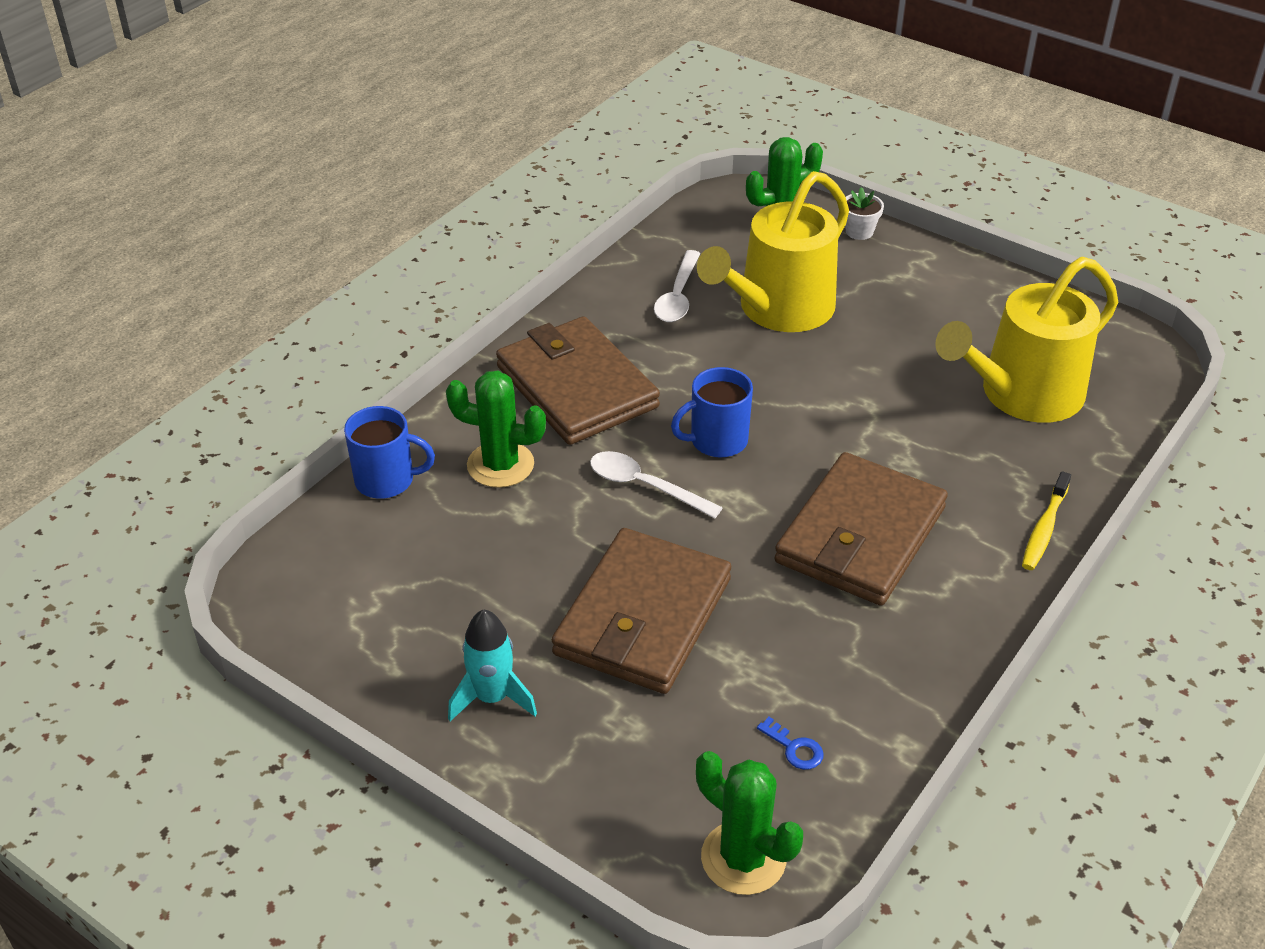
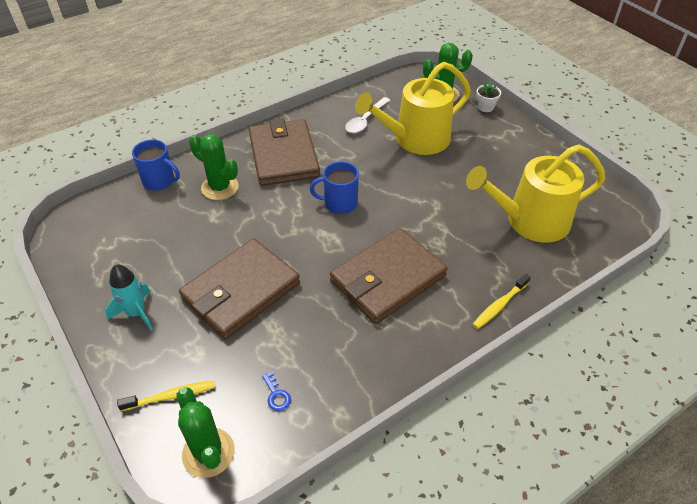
camera: 20 degrees right, 5 degrees up
white spoon [590,451,723,518] -> none
none -> yellow toothbrush [117,380,215,411]

